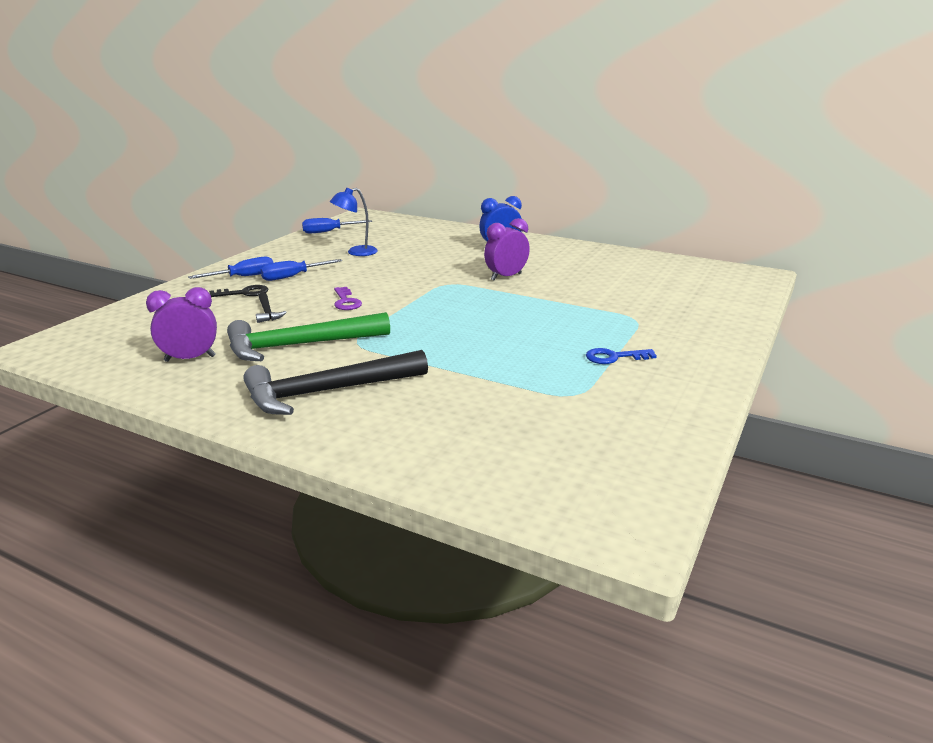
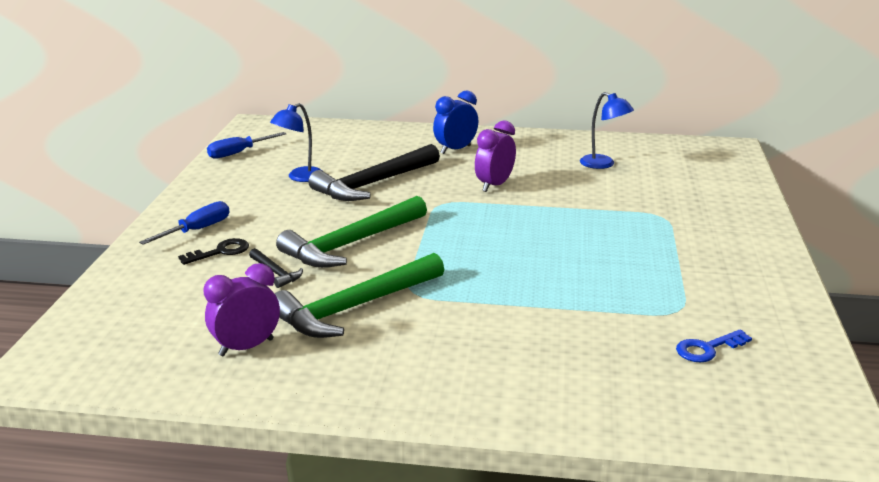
camera: 20 degrees left, 0 degrees up
black hammer [243,350,428,415] -> black hammer moved to [308,144,440,201]
blue screwdriver [261,259,342,281] -> none
purple key [334,287,362,310] -> green hammer [276,196,427,268]
blue key [586,348,657,364] -> blue key moved to [676,330,752,363]
none -> blue lamp [580,92,634,169]

